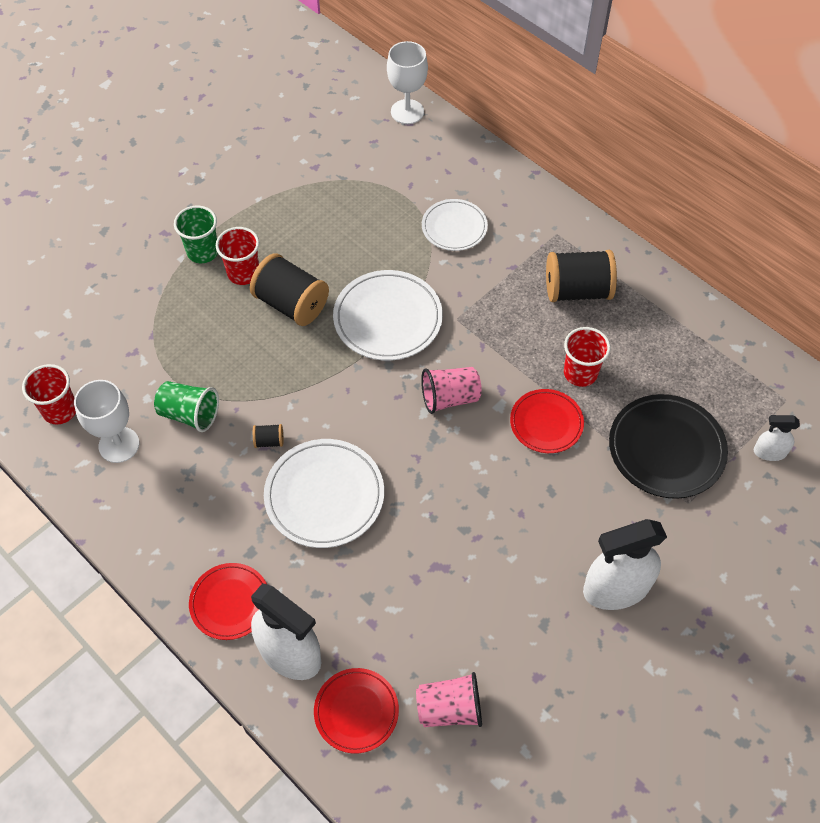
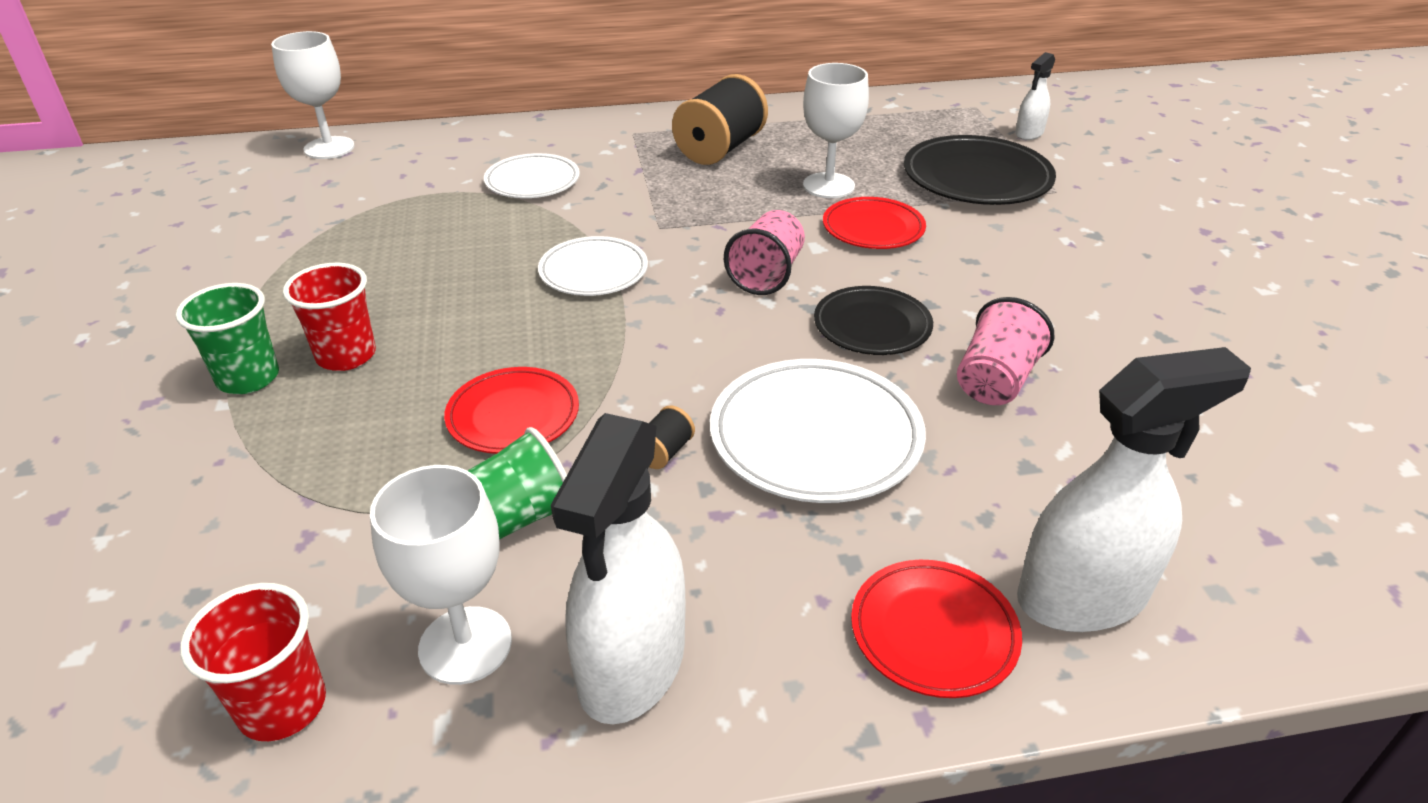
camera: 55 degrees left, 20 degrees down
black spool [250,253,329,326] -> none
red plate [314,668,399,753] -> red plate moved to [444,367,579,454]
white plate [333,270,443,361] -> white plate [538,236,648,296], size x0.64
pink cup [416,672,482,727] -> pink cup moved to [957,297,1054,405]
red cup [564,327,611,387] -> white goblet [803,63,869,198]
white spray bottle [583,519,667,610] -> white spray bottle moved to [551,413,686,724]
none -> black plate [814,286,933,355]

